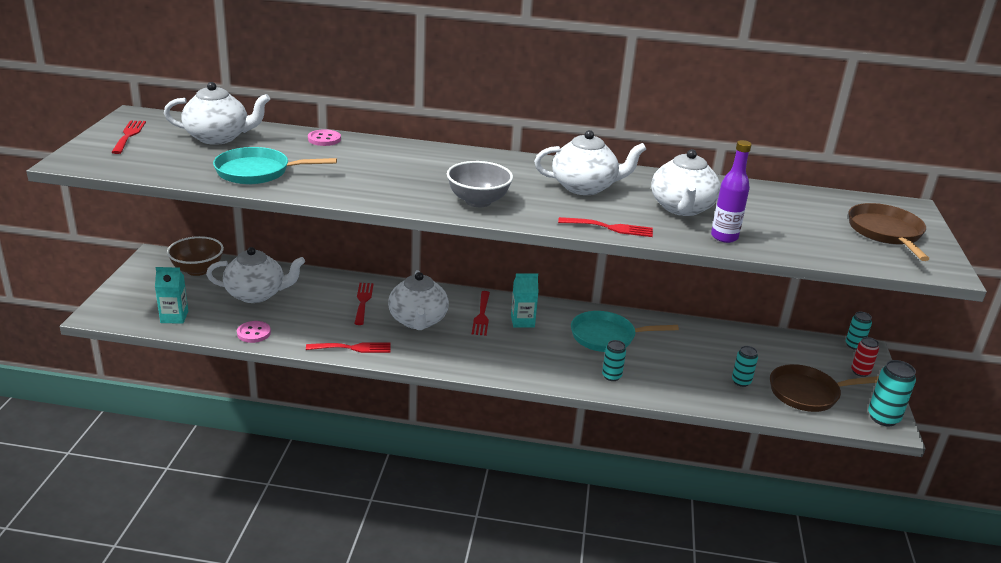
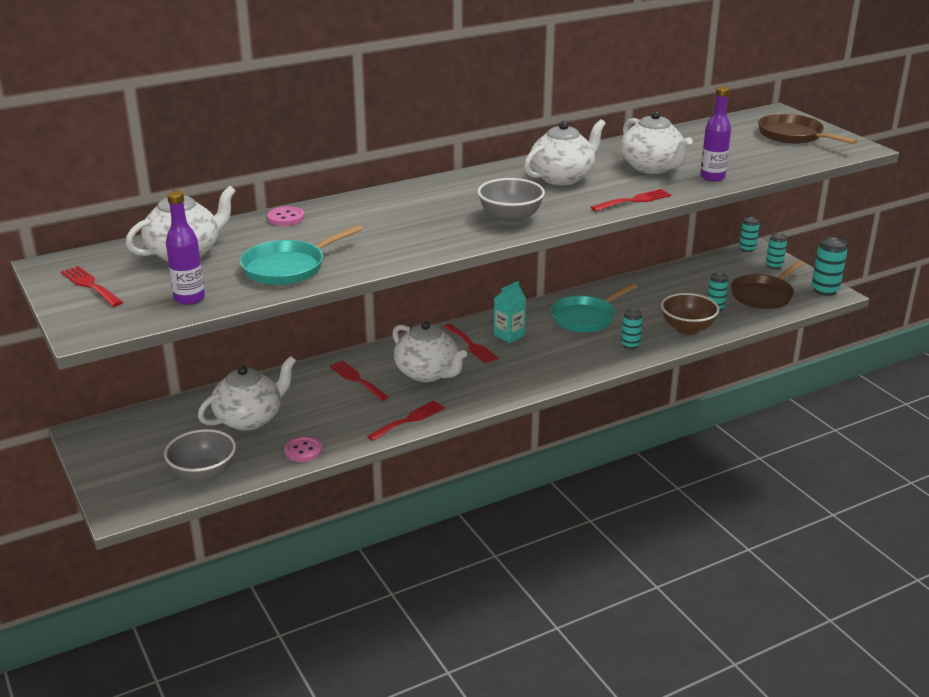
camera: 35 degrees left, 0 degrees up
turquoise carton [155,267,188,324] -> grey bowl [164,429,236,483]
brown bowl [167,236,224,276] -> brown bowl moved to [661,293,719,335]
red can [851,337,879,377] -> turquoise can [766,233,787,269]
none -> purple bottle [166,191,205,305]

